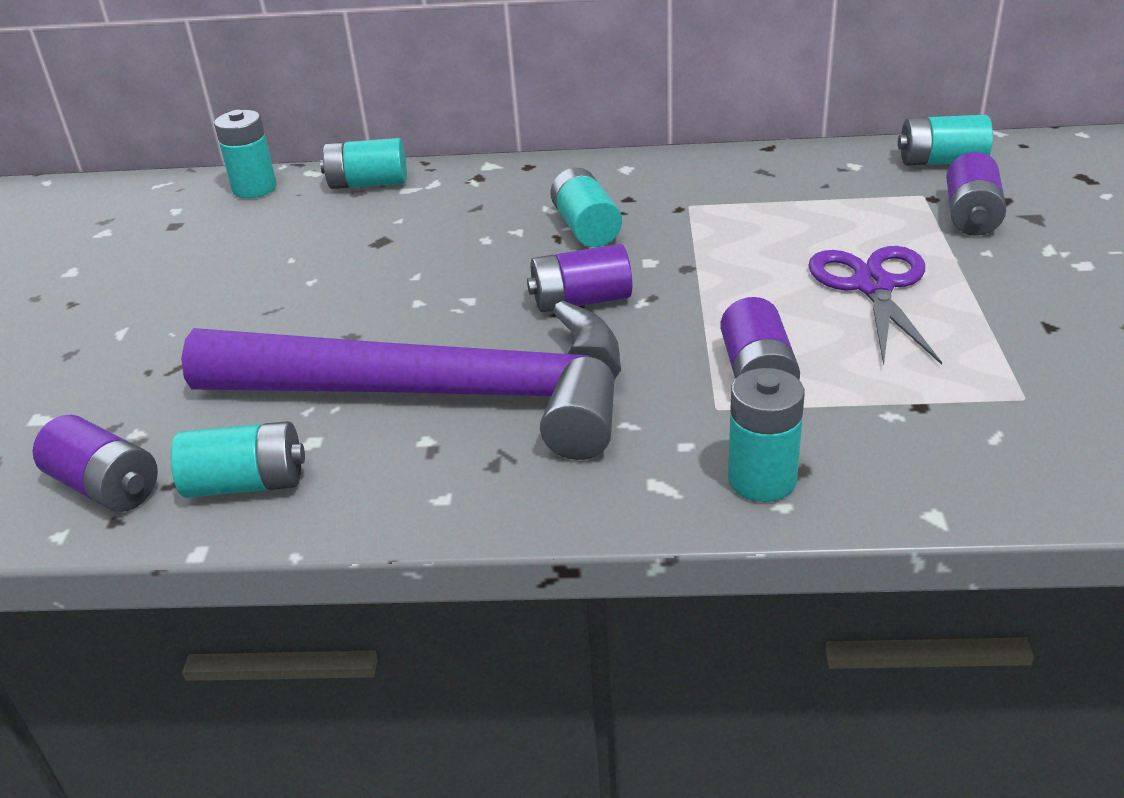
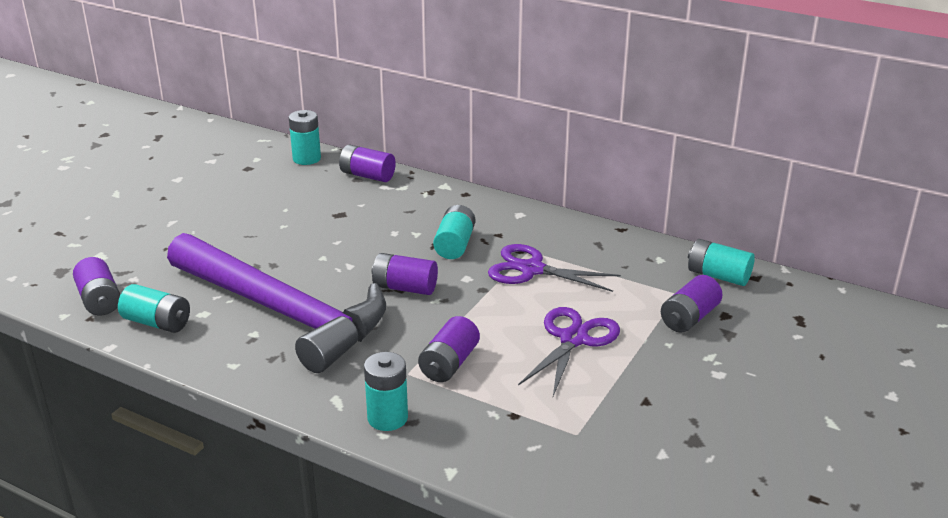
camera: 25 degrees right, 5 degrees down
turquoise battery [320,138,407,189] -> purple battery [339,144,396,182]
none -> purple scissors [488,244,621,292]

